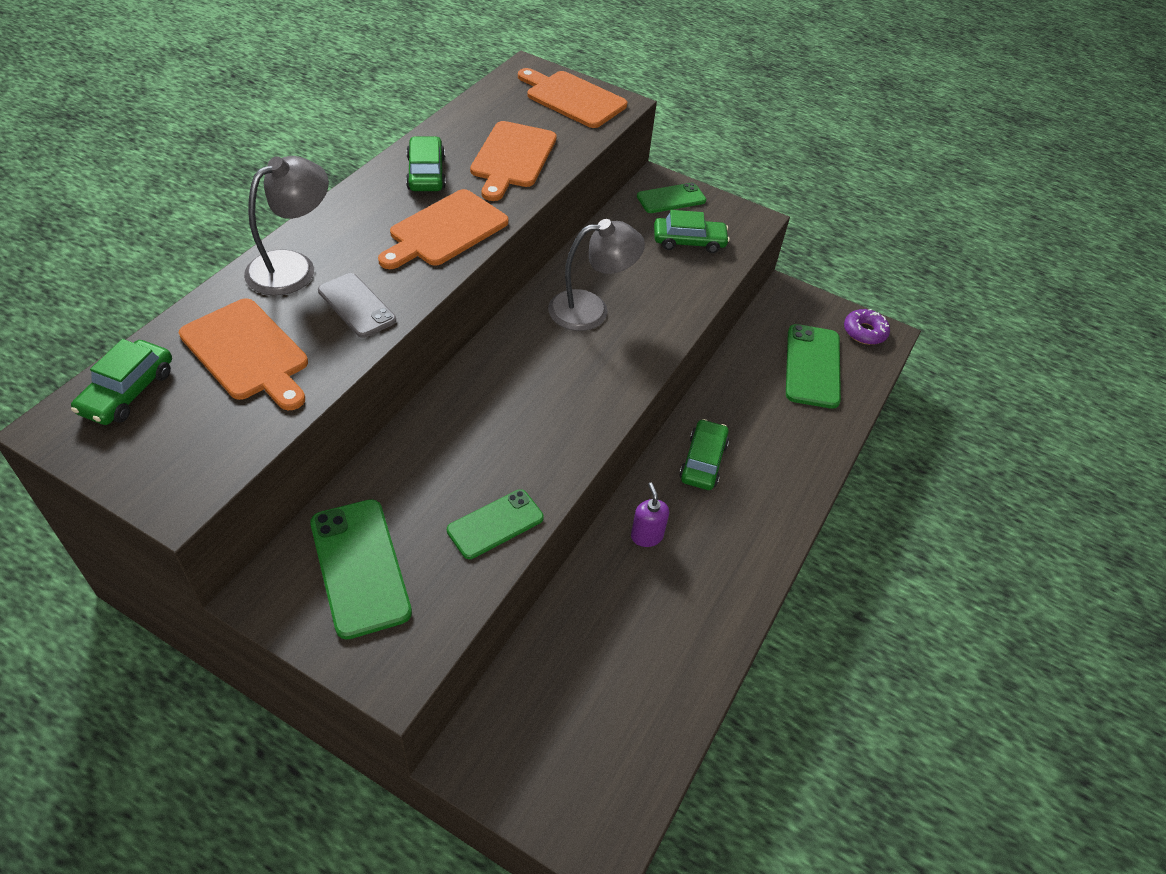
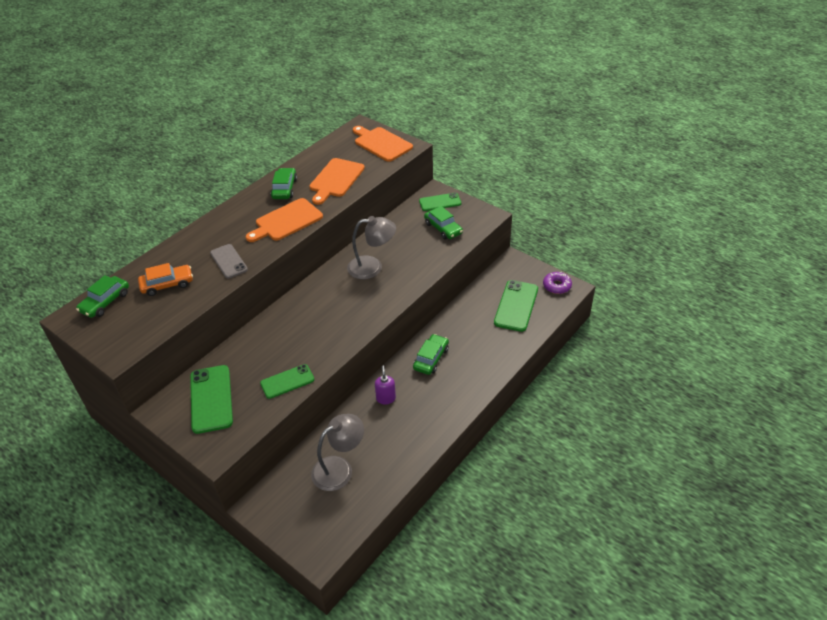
camera: 15 degrees right, 5 degrees down
orange cutting board [179,298,308,410] -> orange car [138,263,193,296]
grey lamp [244,156,329,296] -> grey lamp moved to [311,414,364,491]
green car [654,210,730,253] -> green car turned 45 degrees clockwise [424,206,463,240]

